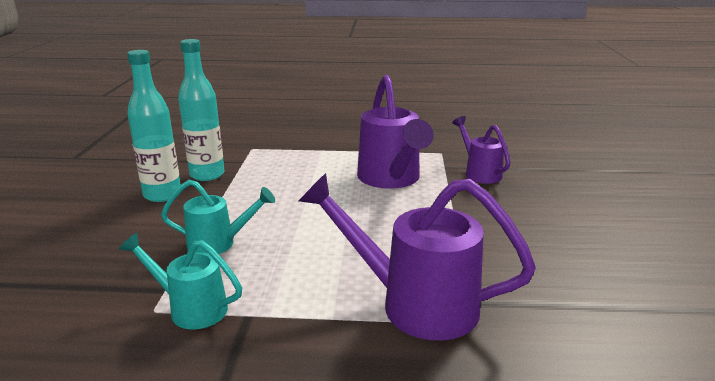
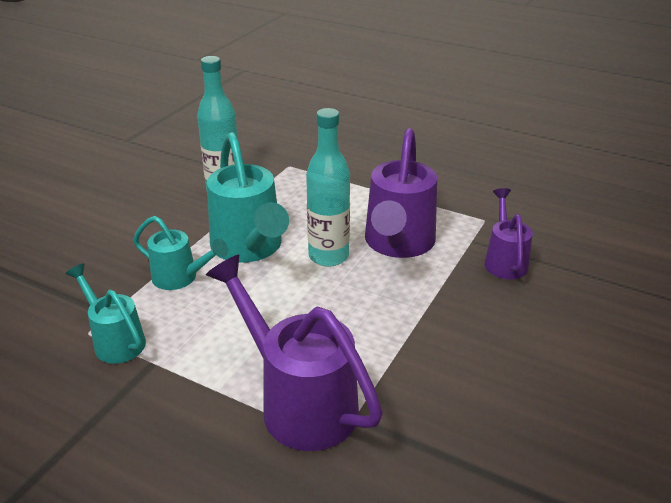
camera: 25 degrees right, 10 degrees up
turquoise bottle [127,50,181,202] -> turquoise bottle moved to [306,108,350,267]
none -> turquoise watering can [207,132,289,263]

